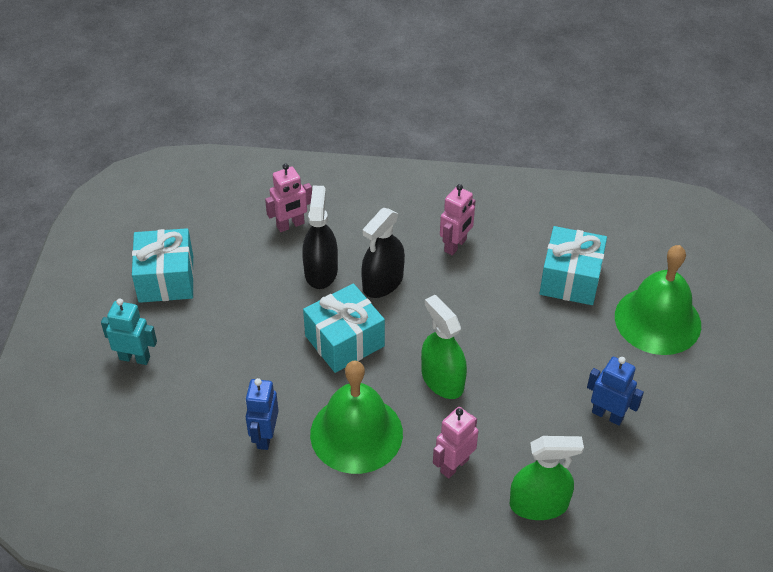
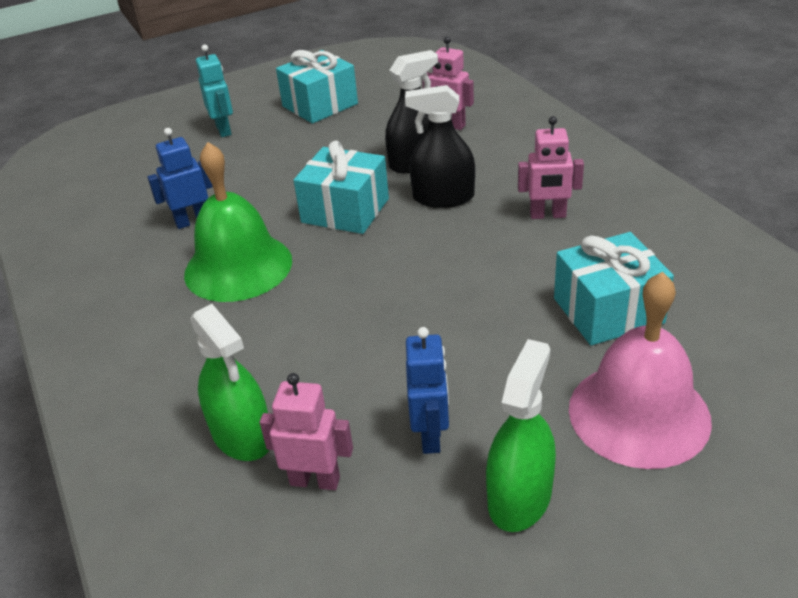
camera: 60 degrees right, 10 degrees down
green spray bottle [421,295,467,399] -> green spray bottle moved to [486,339,556,532]
pink robot [433,407,478,479] -> pink robot moved to [260,373,353,490]
green bell [615,245,701,355] -> pink bell [569,272,712,469]

